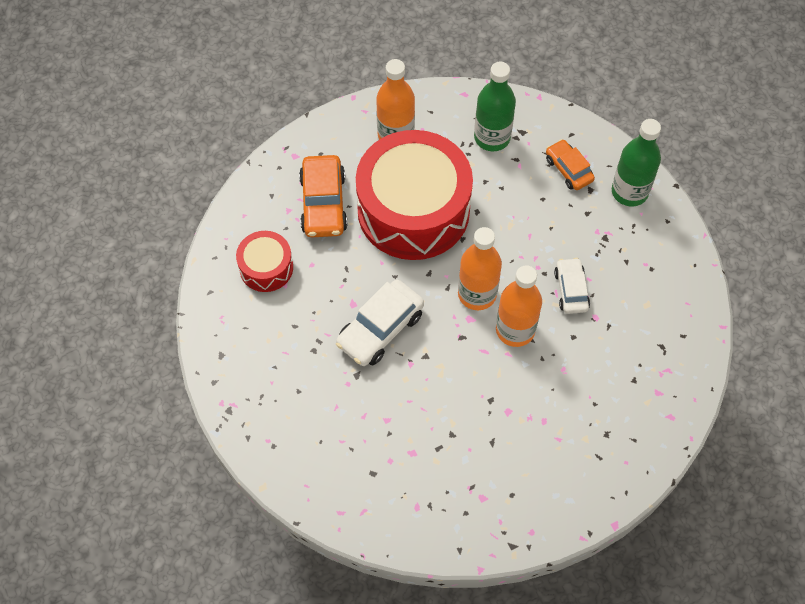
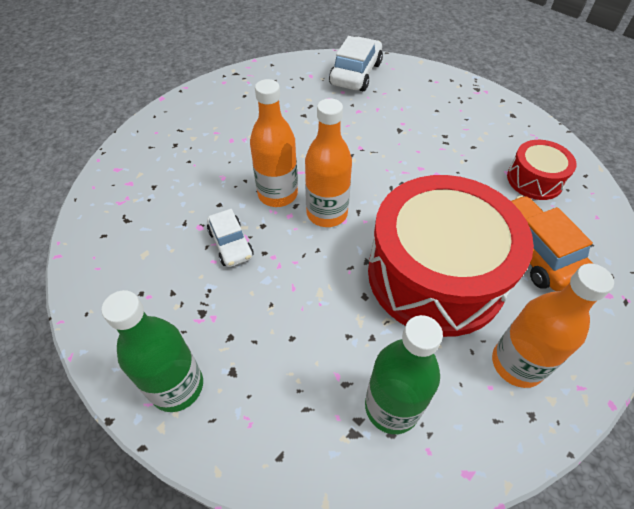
camera: 160 degrees right, 10 degrees down
white car [336,280,424,366] -> white car moved to [329,36,383,91]
orange car [546,139,595,190] -> none

